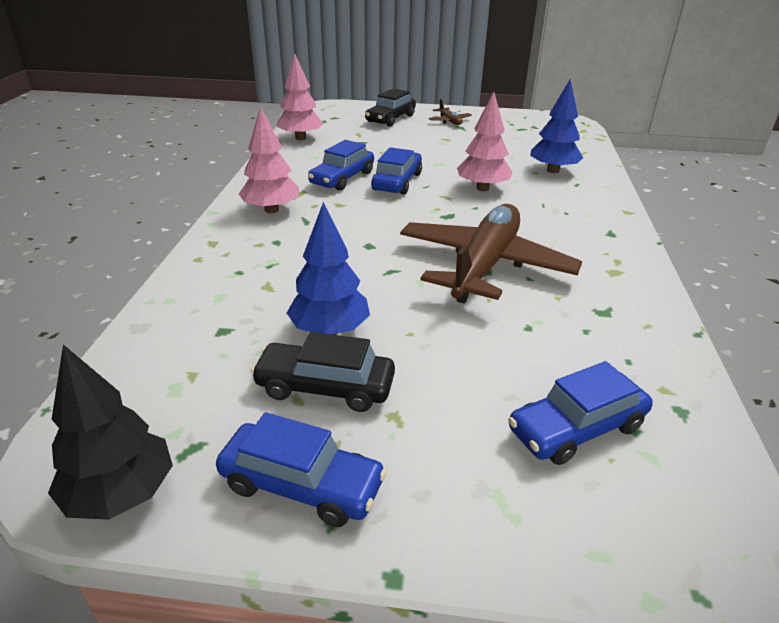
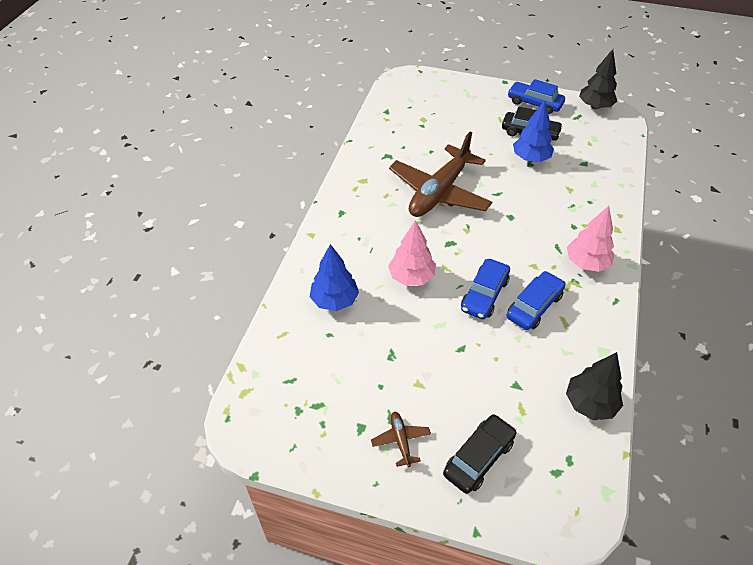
camera: 170 degrees left, 15 degrees up
pink tree [277,53,324,140] -> black tree [566,352,623,420]
blue car [508,361,653,465] -> none

